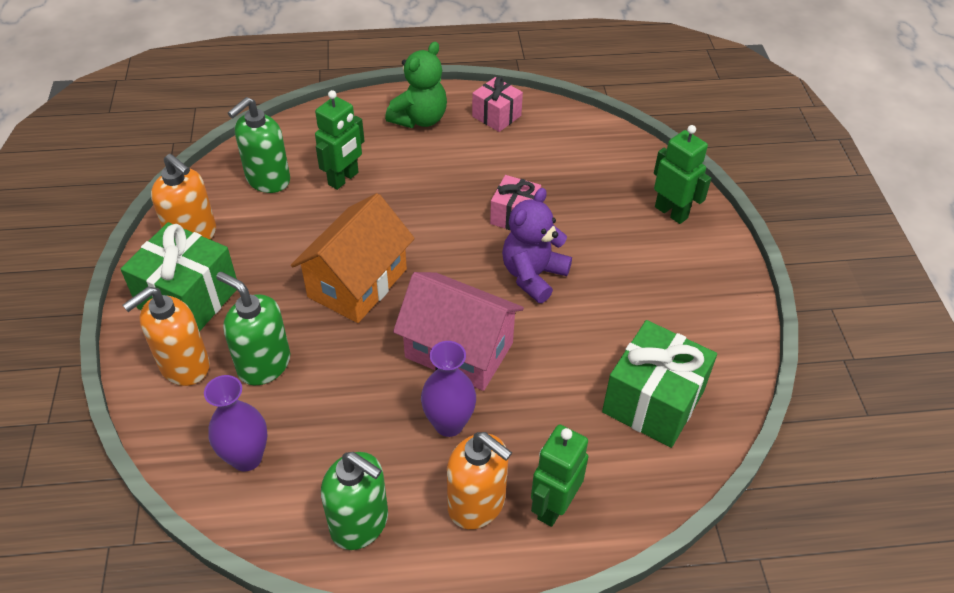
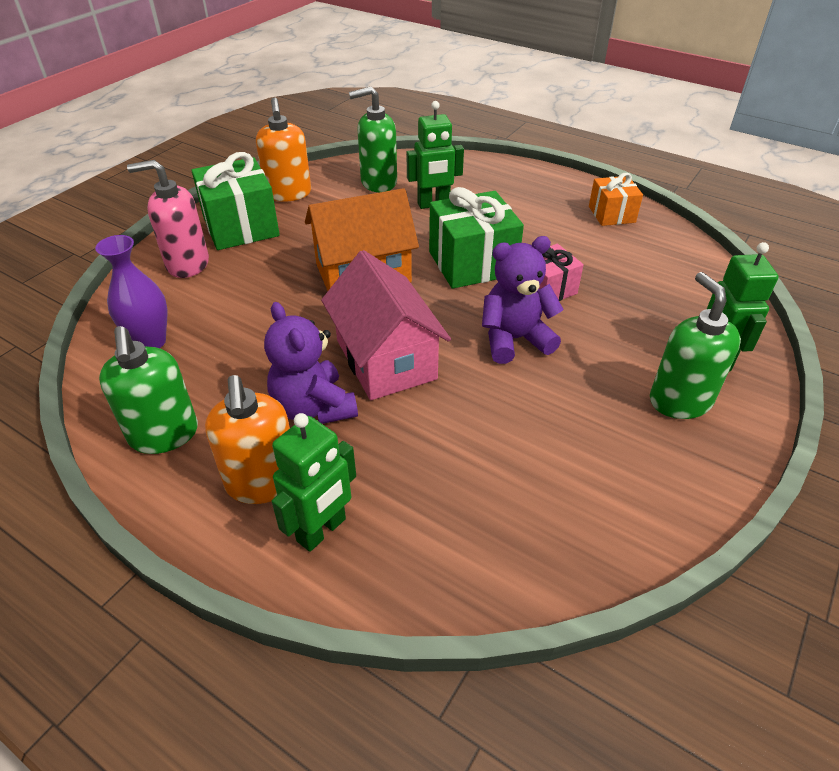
camera: 40 degrees right, 5 degrees down
orange soap dispenser [123,287,210,386] -> pink soap dispenser [127,160,209,278]
green soap dispenser [216,272,290,385] -> green soap dispenser moved to [650,272,741,419]
green teddy bear [385,41,447,128] -> none
purple vase [421,341,476,437] -> purple teddy bear [264,302,358,424]
pink gift [472,77,523,132] -> orange gift [589,173,643,226]
green robot [531,425,588,527] -> green robot turned 150 degrees clockwise [272,413,356,552]
green gift [602,320,717,448] -> green gift moved to [429,187,524,289]

